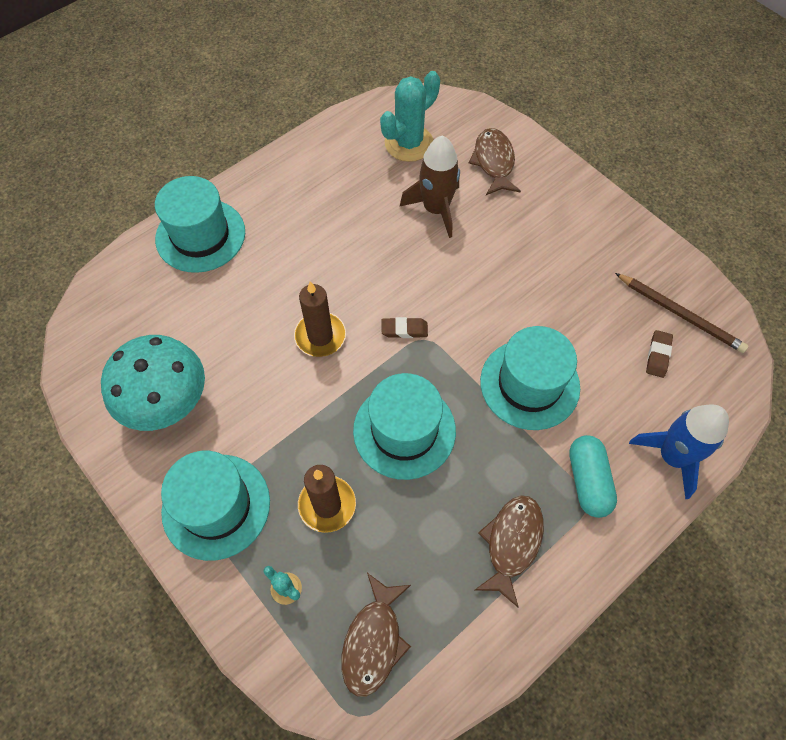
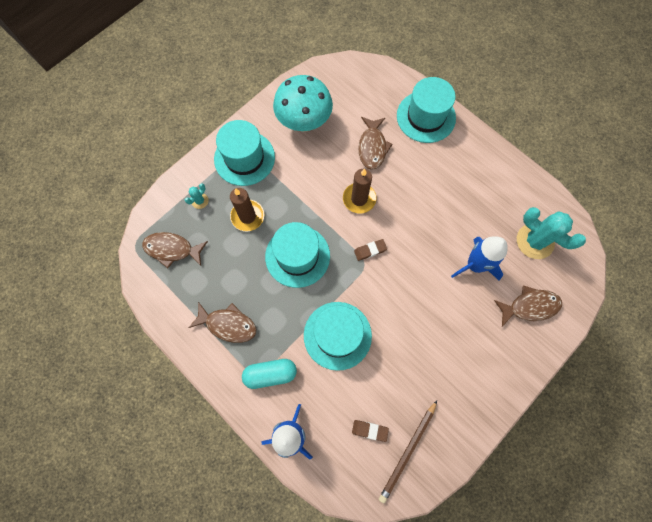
camera: 85 degrees right, 10 degrees up
brown eraser [382,317,428,338] -> brown eraser turned 75 degrees clockwise [354,239,387,261]
brown rocket [400,135,460,238] -> blue rocket [451,236,508,280]
none -> brown fish [358,117,393,170]

